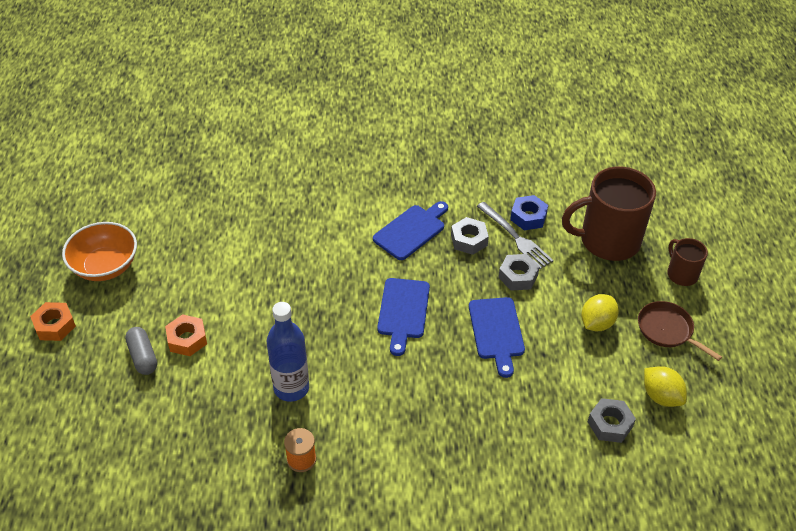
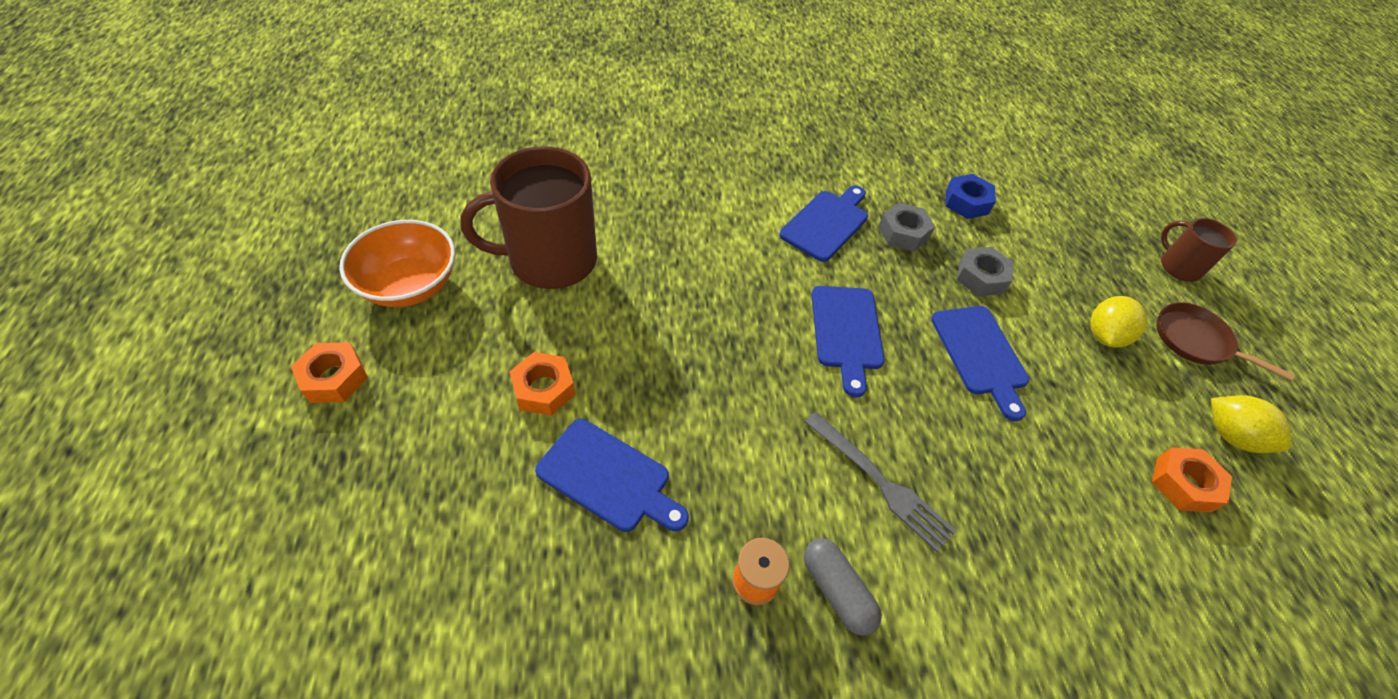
camera: 10 degrees left, 5 degrees up
grey capsule [125,327,157,375] -> grey capsule moved to [804,538,882,636]
blue bottle [267,302,309,402] -> none
grey fork [477,202,554,269] -> grey fork moved to [805,412,957,552]
brown mug [562,167,656,261] -> brown mug moved to [461,146,597,289]
grey nut [588,398,636,443] -> orange nut [1152,447,1232,512]
none -> blue cutting board [535,419,689,532]

